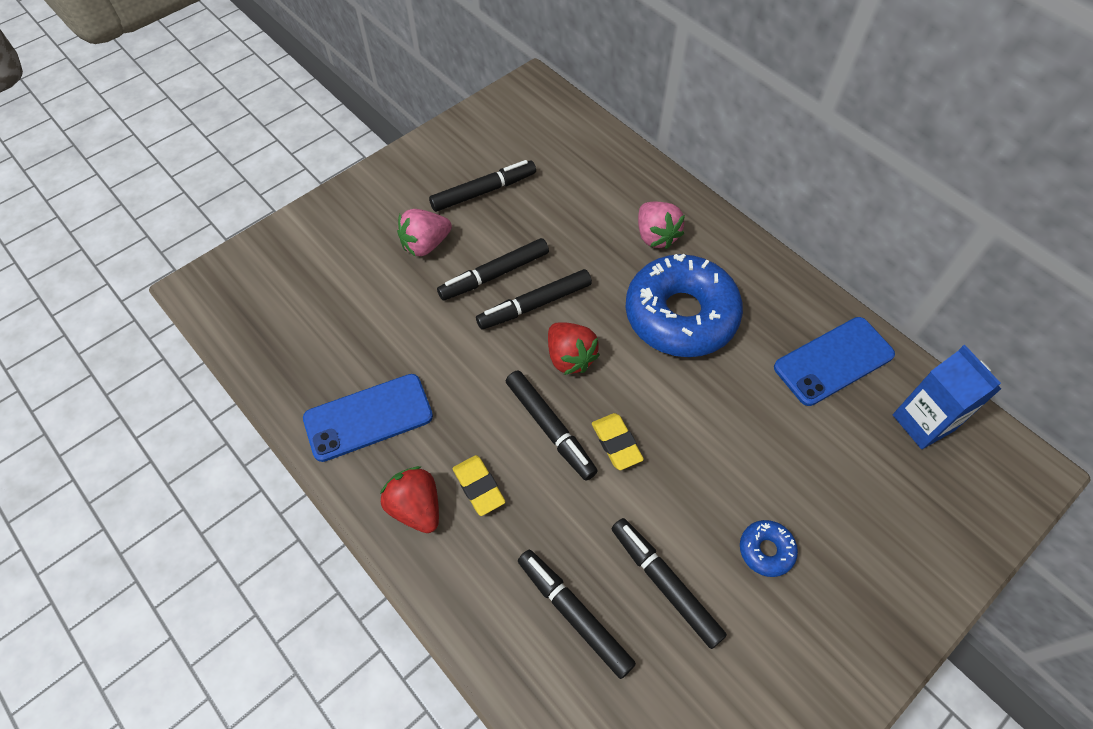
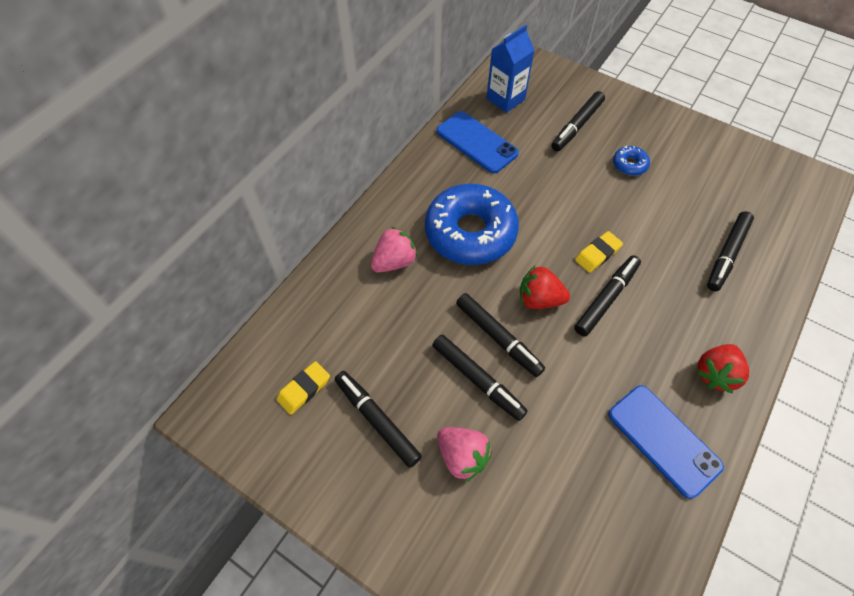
camera: 105 degrees left, 0 degrees up
yellow eraser [453,455,505,516] -> yellow eraser moved to [277,361,330,415]
red strawberry [548,322,600,375] -> red strawberry turned 120 degrees counterclockwise [520,265,570,309]
black marker [611,518,727,649] -> black marker moved to [551,91,605,151]

